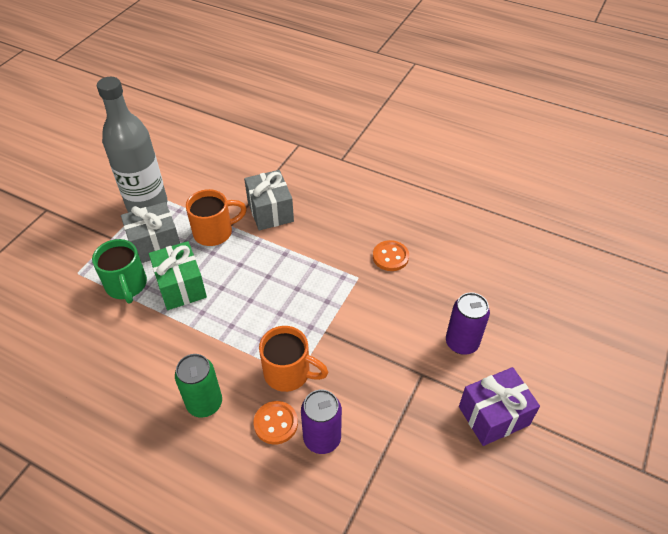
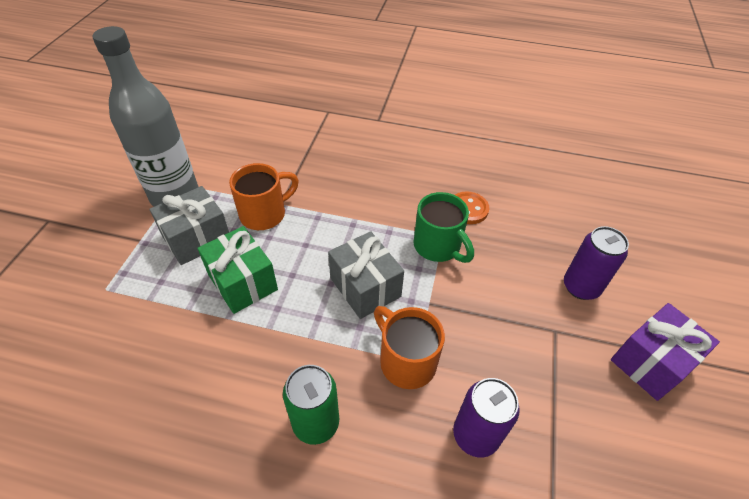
camera: 15 degrees left, 0 degrees up
green mug [92,239,147,304] -> green mug moved to [414,192,474,263]
grey gift [244,170,294,230] -> grey gift moved to [328,231,404,319]
orange button [253,401,298,445] -> none
orange mug [259,326,328,392] -> orange mug turned 135 degrees counterclockwise [374,306,445,389]

